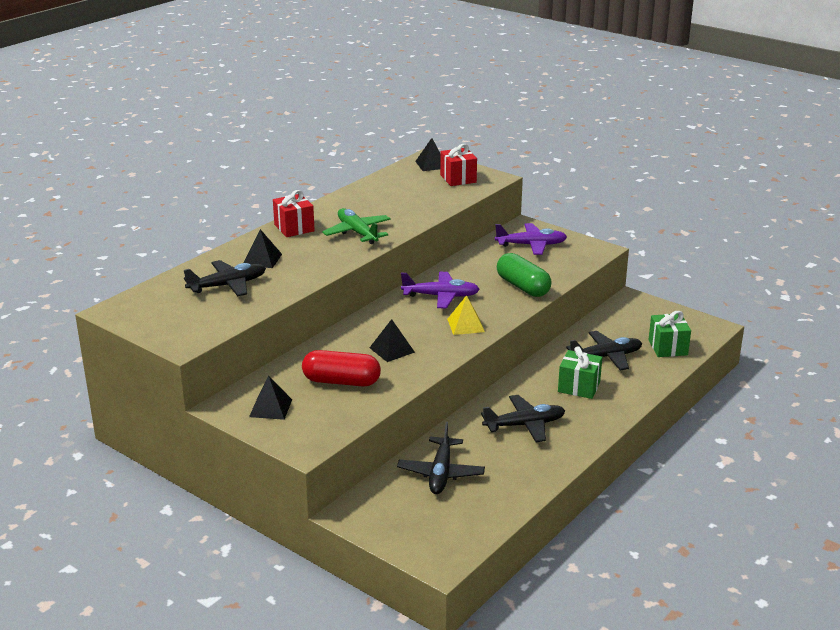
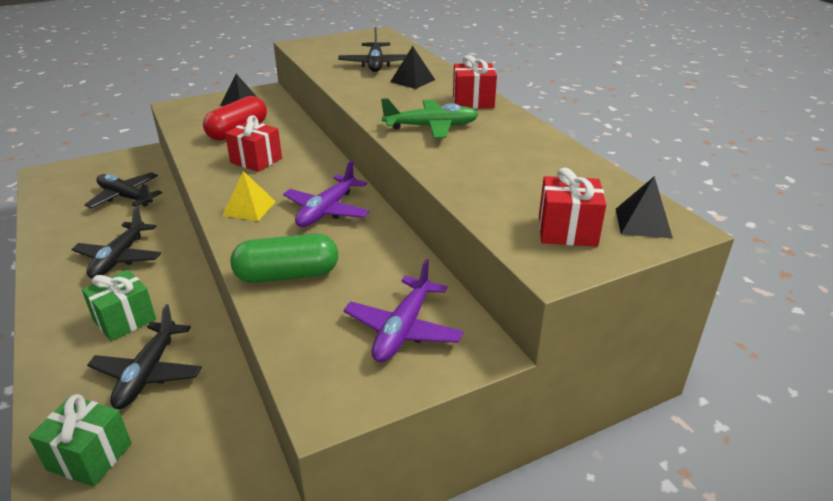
camera: 115 degrees right, 5 degrees up
black pyramid [370,319,415,362] -> red gift [225,115,282,172]

